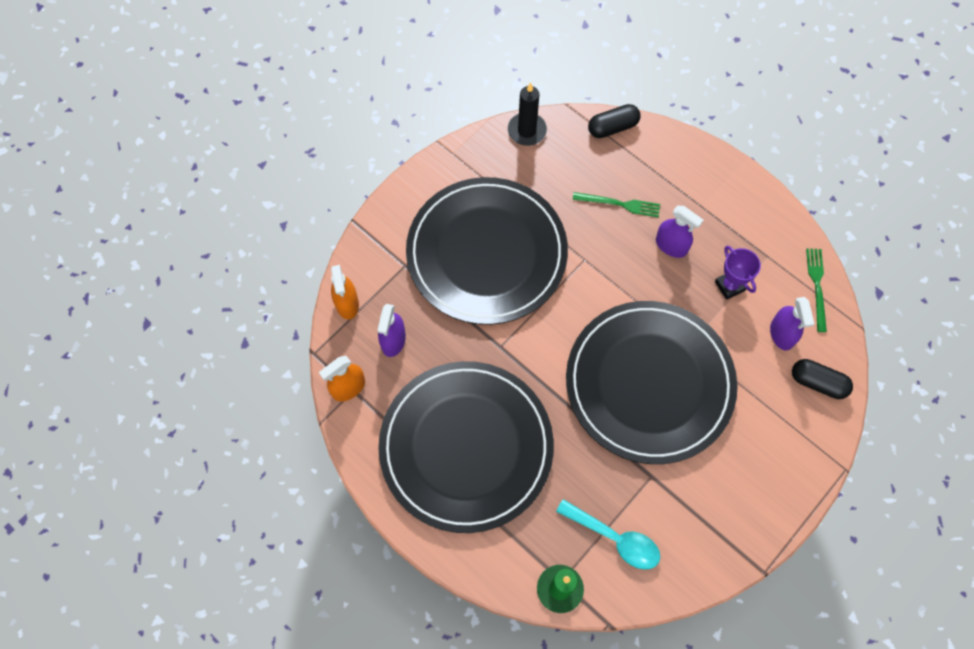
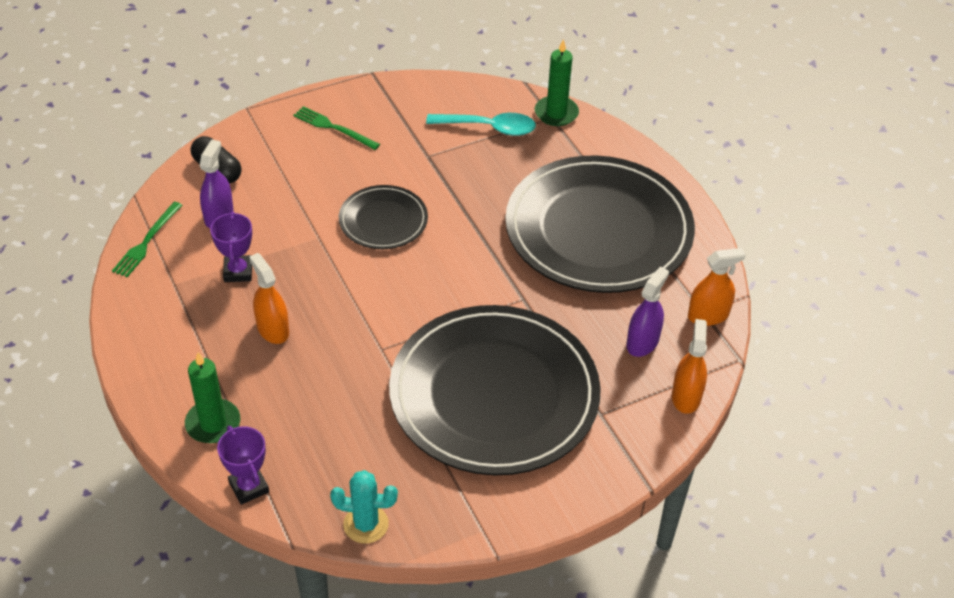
camera: 160 degrees left, 20 degrees down
black candle [508,82,547,146] -> turquoise cactus [330,470,398,544]
turquoise spoon [556,499,660,570] -> turquoise spoon turned 135 degrees clockwise [426,113,536,136]
black plate [566,301,738,464] -> black plate [339,185,428,249], size x0.47
green fork [572,192,660,217] -> green fork moved to [293,106,380,150]
black capsule [588,104,640,138] -> purple trophy [217,426,269,505]
purple spray bottle [656,206,703,258] -> orange spray bottle [249,253,289,344]
none -> green candle [185,352,240,443]

